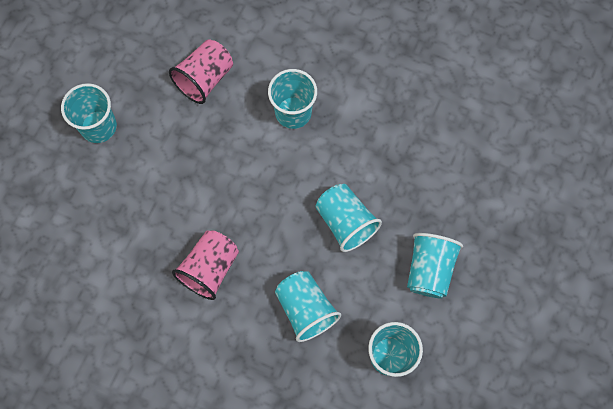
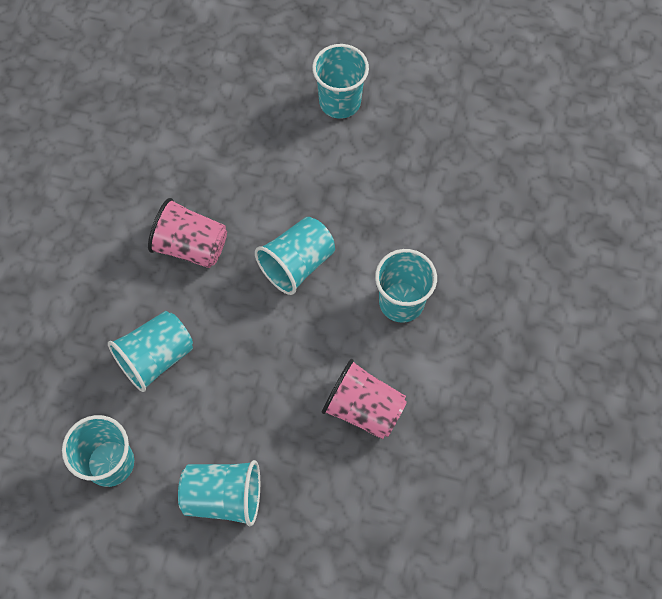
camera: 80 degrees right, 5 degrees down
pink cup [169,39,233,104] -> pink cup moved to [322,359,407,439]
turquoise cup [316,184,382,252] -> turquoise cup moved to [255,217,335,295]

